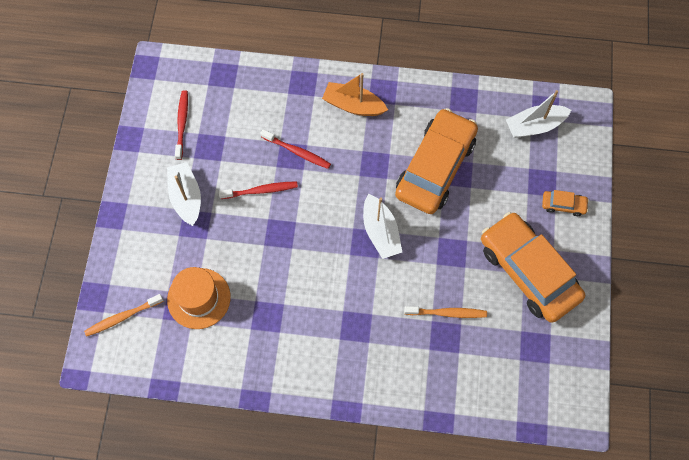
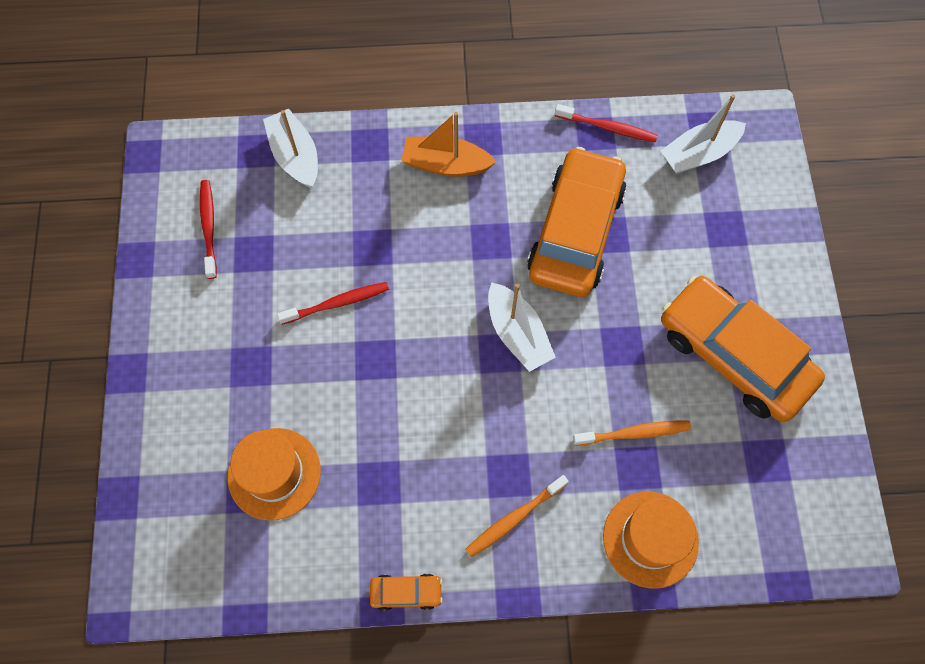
camera: 10 degrees left, 0 degrees up
orange toothbrush [84,294,163,337] -> orange toothbrush moved to [465,475,569,557]
white boat [167,162,201,226] -> white boat moved to [263,109,318,188]
red toothbrush [260,129,331,169] -> red toothbrush moved to [555,104,658,142]
orange car [542,190,589,216] -> orange car moved to [370,574,443,611]
none -> orange hat [603,492,699,589]

